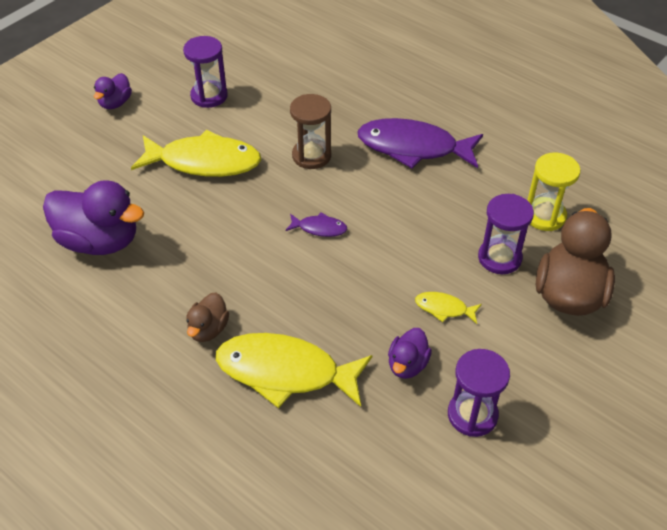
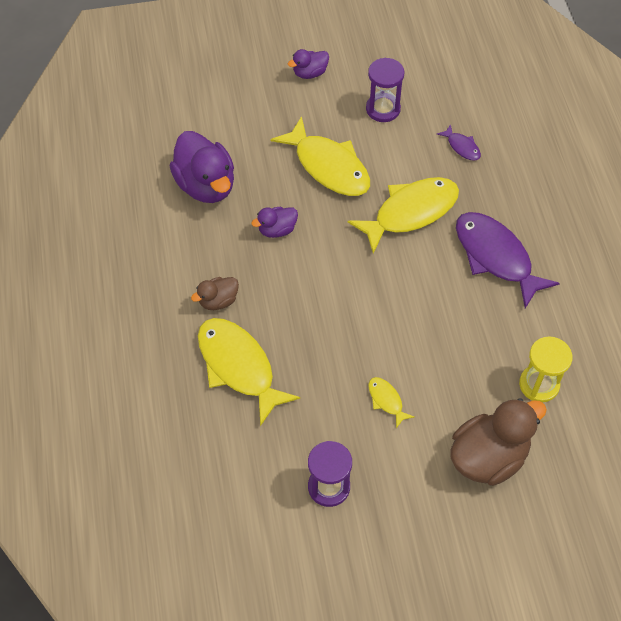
camera: 40 degrees right, 10 degrees up
purple fish [285,212,347,237] -> purple fish moved to [437,124,481,160]
brown hourglass [290,94,331,169] -> yellow fish [348,177,459,254]
purple duck [388,328,432,379] -> purple duck moved to [251,207,298,238]
purple hourglass [478,194,534,274] -> none

